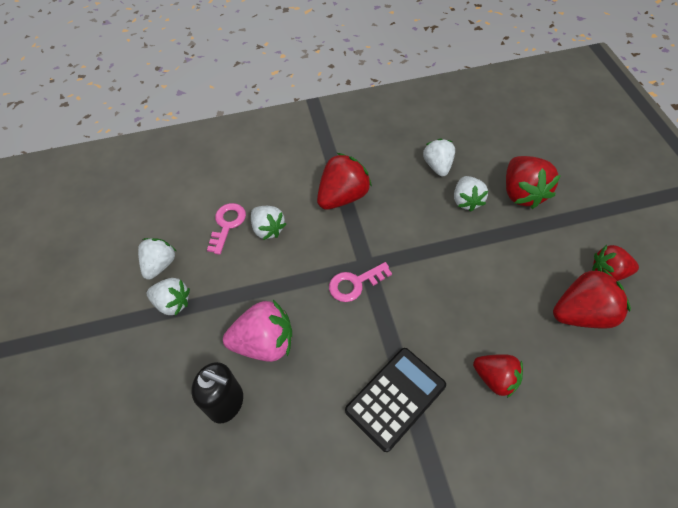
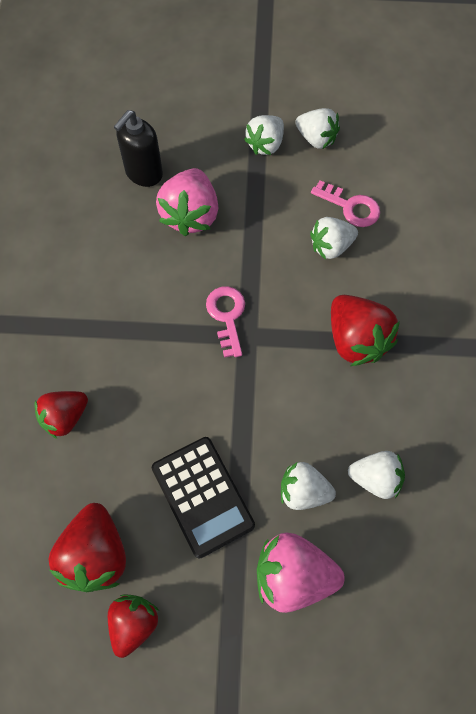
camera: 105 degrees right, 10 degrees up
black calculator [345,348,446,452] -> black calculator moved to [152,437,255,558]
red strawberry [506,156,561,209] -> pink strawberry [257,533,345,613]

